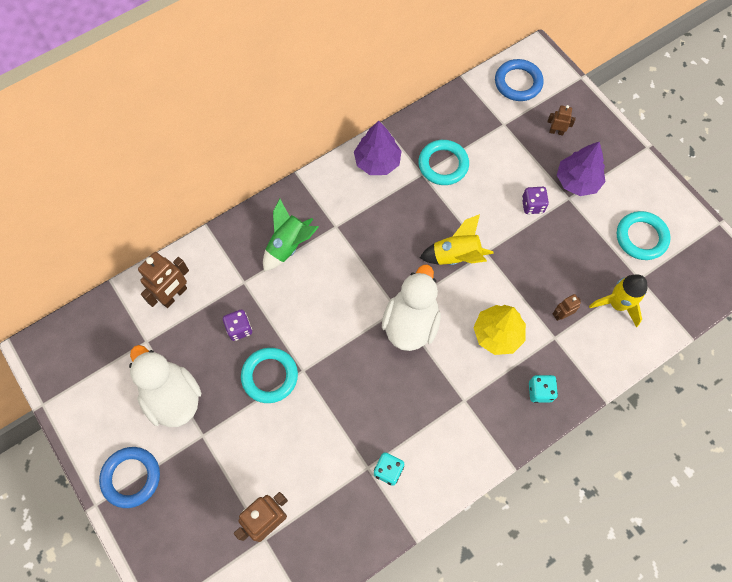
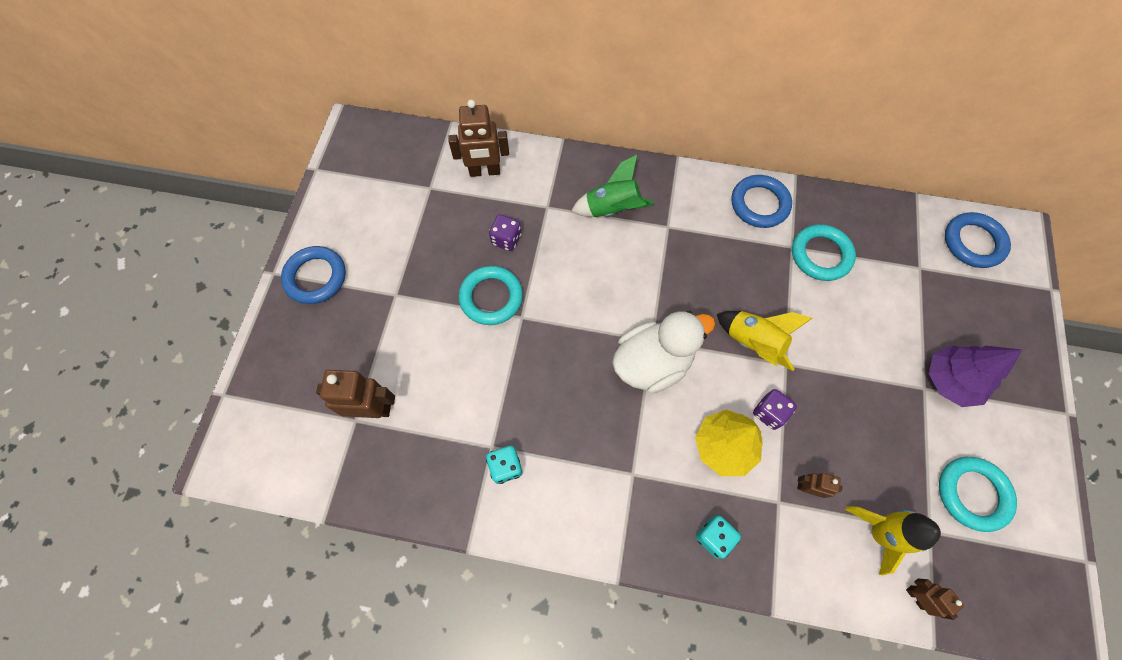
camera: 45 degrees right, 0 degrees up
white duck [129,345,201,427] -> none
purple tree [354,121,402,175] -> blue ring [731,175,792,228]
purple dice [522,187,549,214] -> purple dice moved to [753,389,797,430]
brown robot [548,105,576,136] -> brown robot moved to [906,579,964,620]

